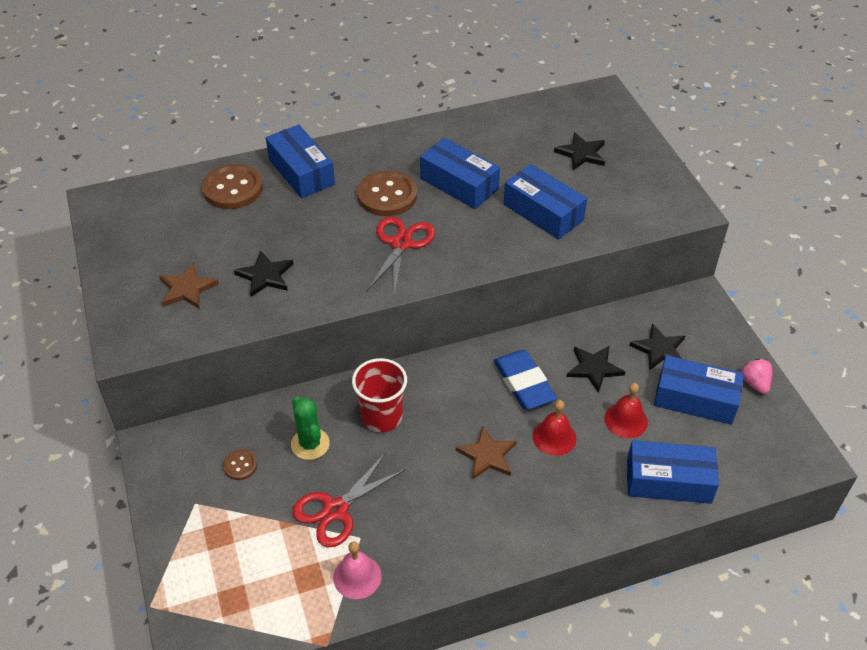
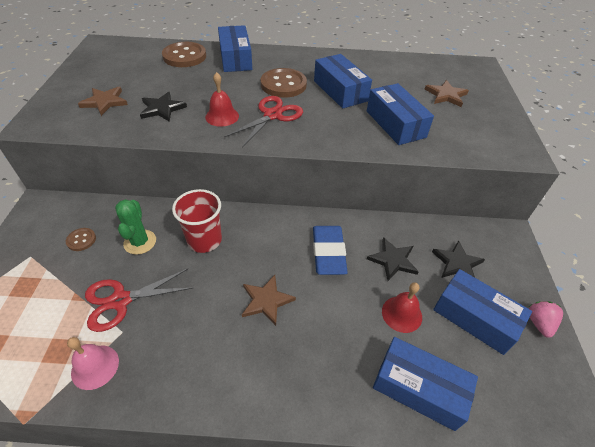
camera: 20 degrees right, 0 degrees up
red bell [533,400,576,456] -> red bell moved to [205,72,239,127]
black star [554,132,605,170] -> brown star [424,80,469,107]

